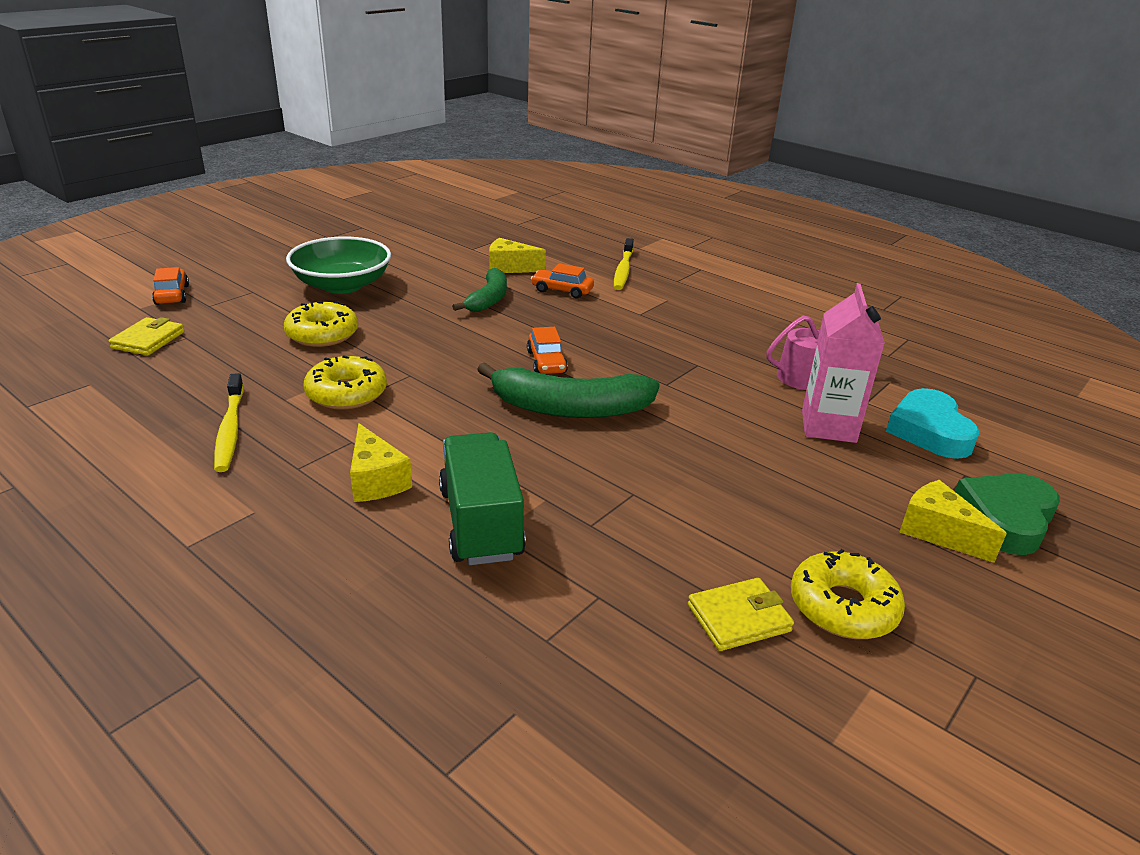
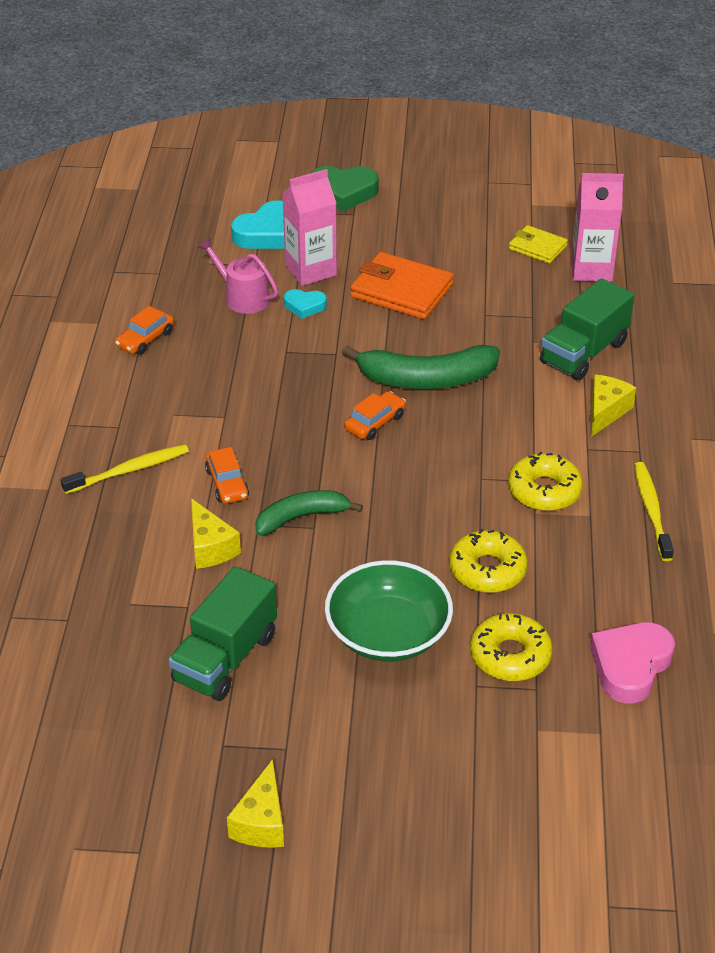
camera: 125 degrees left, 10 degrees up
yellow wallet [108,317,184,356] -> pink heart [590,622,675,703]
orange car [152,267,189,305] -> orange car moved to [115,306,174,355]
yellow toothbrush [214,373,244,472] -> yellow toothbrush turned 45 degrees counterclockwise [634,462,674,561]
green banana [477,362,660,418] -> green banana turned 120 degrees clockwise [342,345,500,389]
yellow donut [791,549,905,639] -> yellow donut moved to [470,613,553,681]
yellow cheese [899,480,1007,563] -> yellow cheese moved to [227,759,284,848]
none -> green truck [169,566,277,701]
none -> turquoise heart [284,289,327,319]
none -> orange wallet [350,252,453,319]
none -> pink carton [571,173,624,282]

